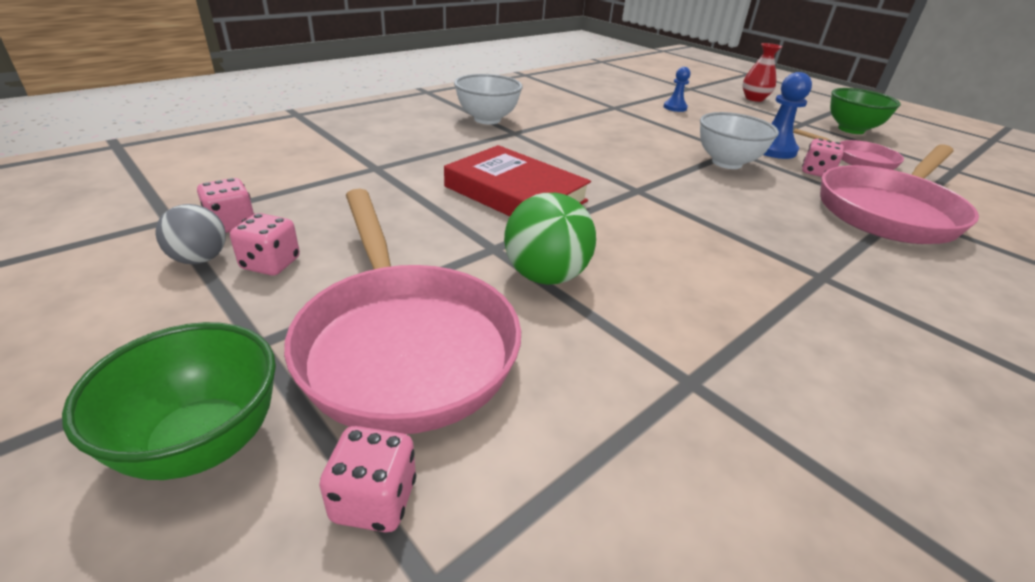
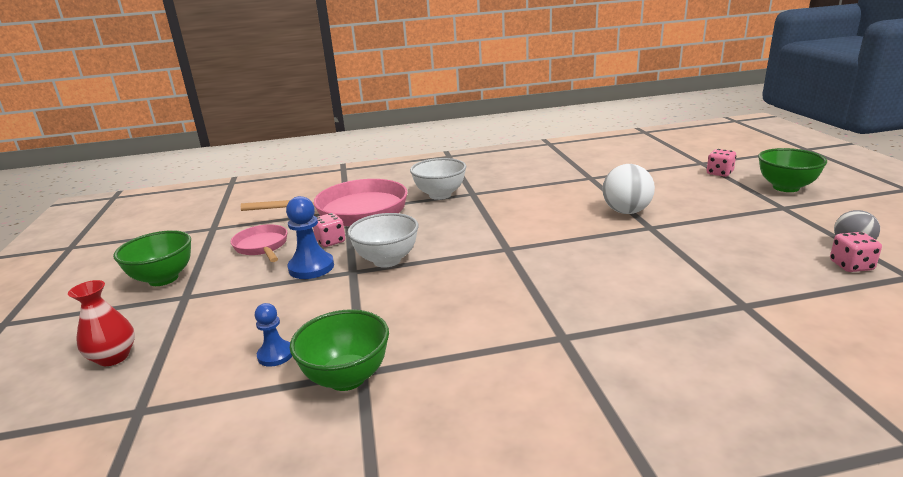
camera: 145 degrees left, 10 degrees down
pink dice [230,213,300,276] -> none
pink pan [284,189,521,434] -> none
red book [444,145,591,216] -> none
white bowl [454,74,523,124] -> white bowl moved to [410,158,466,200]
green ball [504,193,596,285] -> white ball [602,164,655,214]
none -> green bowl [290,309,389,391]

